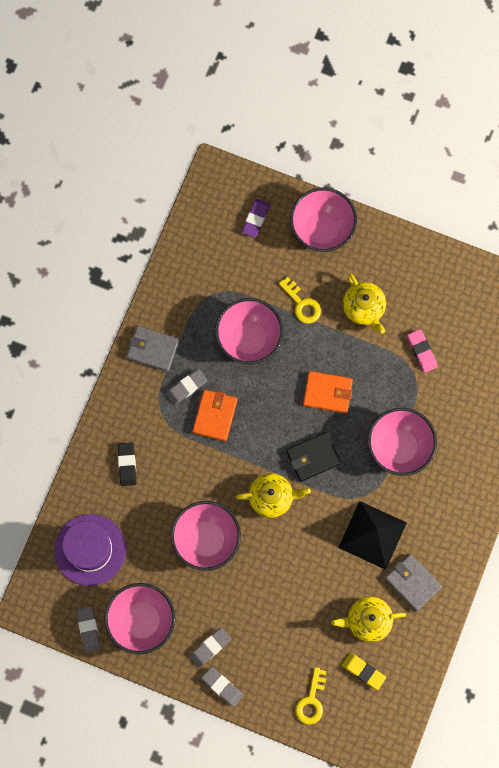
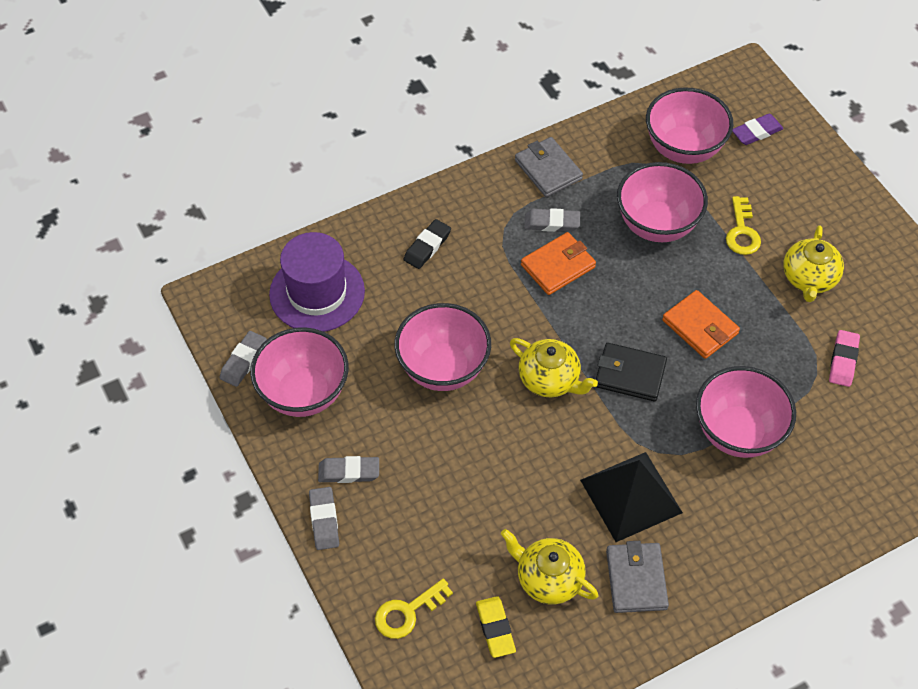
camera: 40 degrees right, 20 degrees down
pink bowl [290,188,357,252] -> pink bowl moved to [646,87,733,164]

